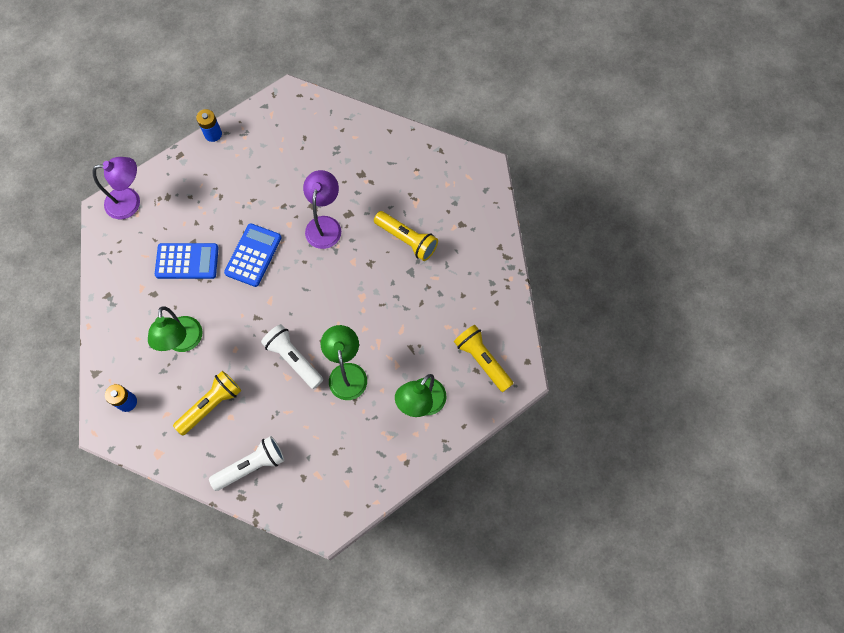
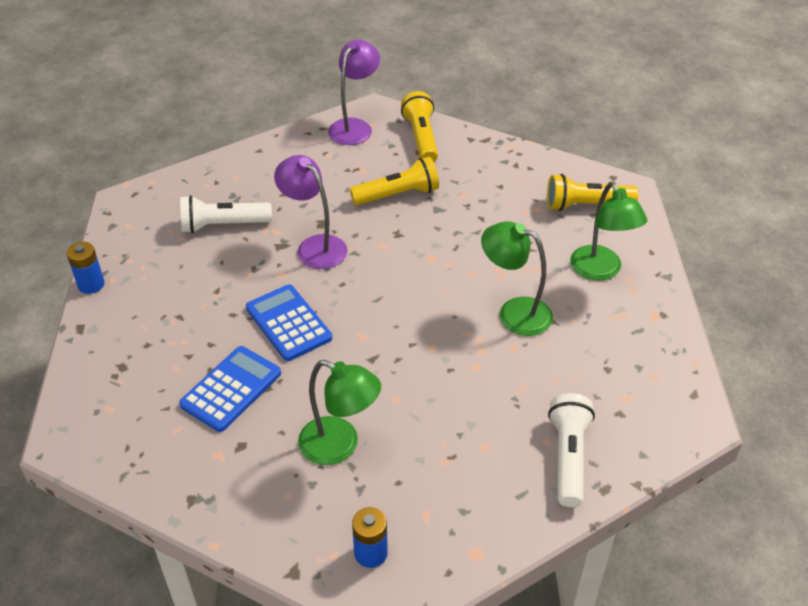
camera: 55 degrees left, 25 degrees down
purple lamp [92,157,140,219] -> purple lamp moved to [328,39,380,145]
yellow flashlight [173,371,242,435] -> yellow flashlight moved to [401,91,438,162]
white flashlight [261,324,323,389] -> white flashlight moved to [180,195,272,233]

